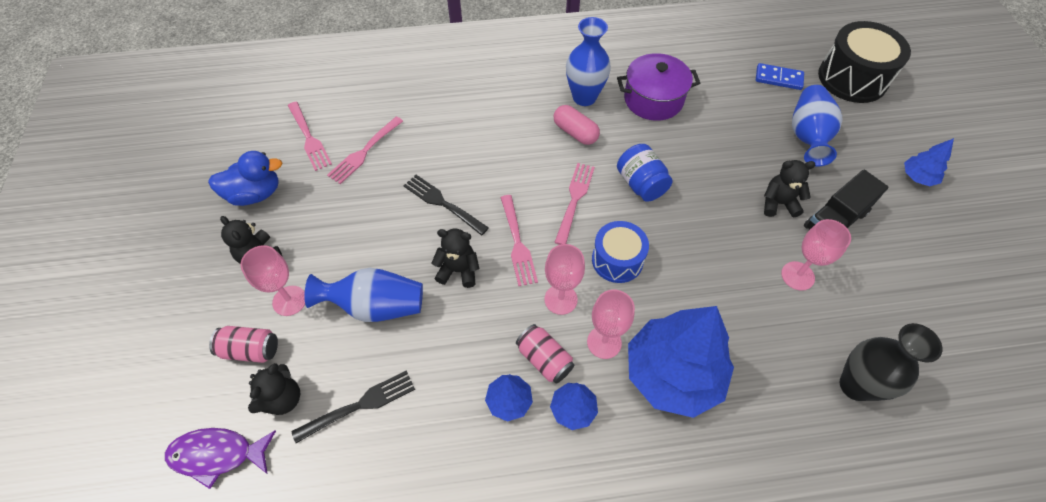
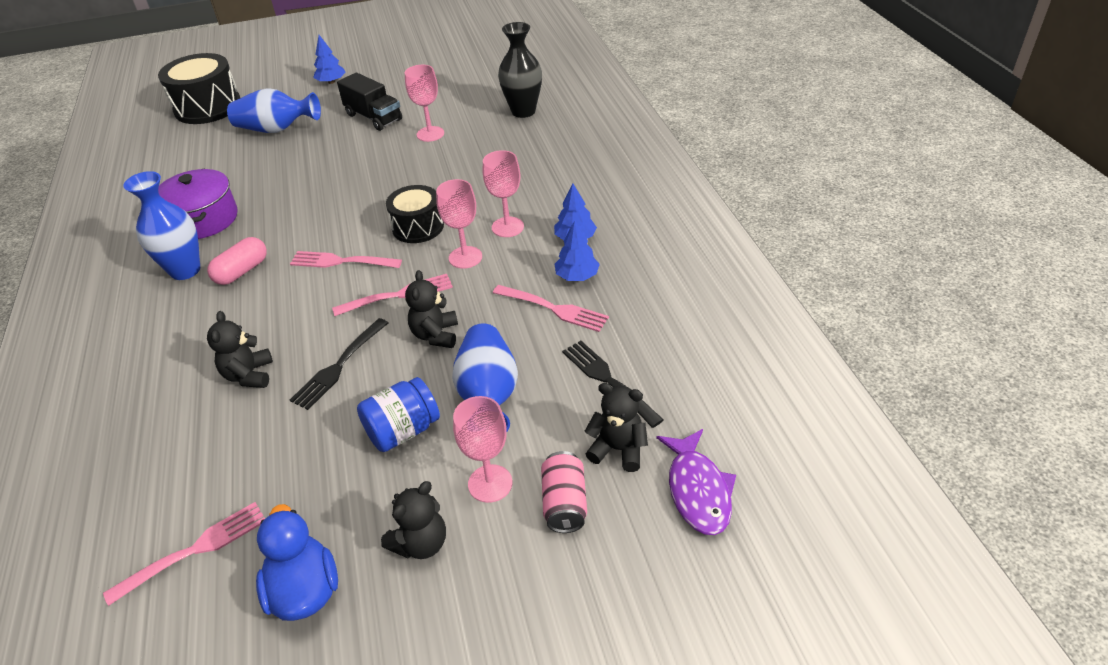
camera: 95 degrees left, 15 degrees down
pink fork [327,116,403,184] -> pink fork moved to [493,285,609,332]
pink can [516,324,574,383] -> none
blue drum [592,221,649,283] -> black drum [386,185,444,243]
blue jar [617,144,673,202] -> blue jar moved to [357,377,440,452]
blue tree [628,306,734,418] -> none
blue domino [756,63,804,90] -> none
black teddy bear [764,160,815,217] -> black teddy bear moved to [207,311,273,388]

